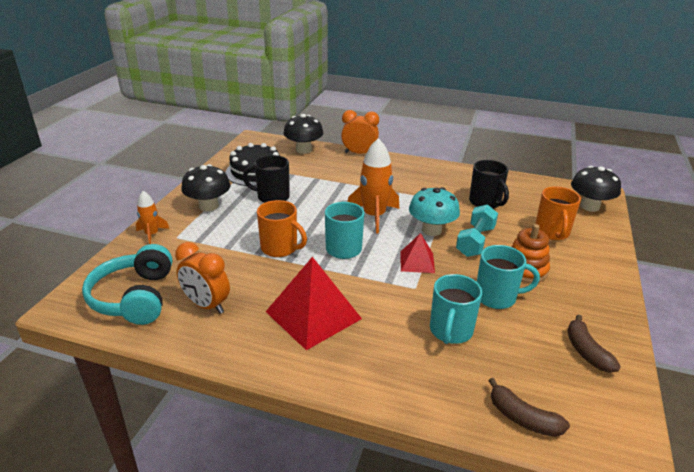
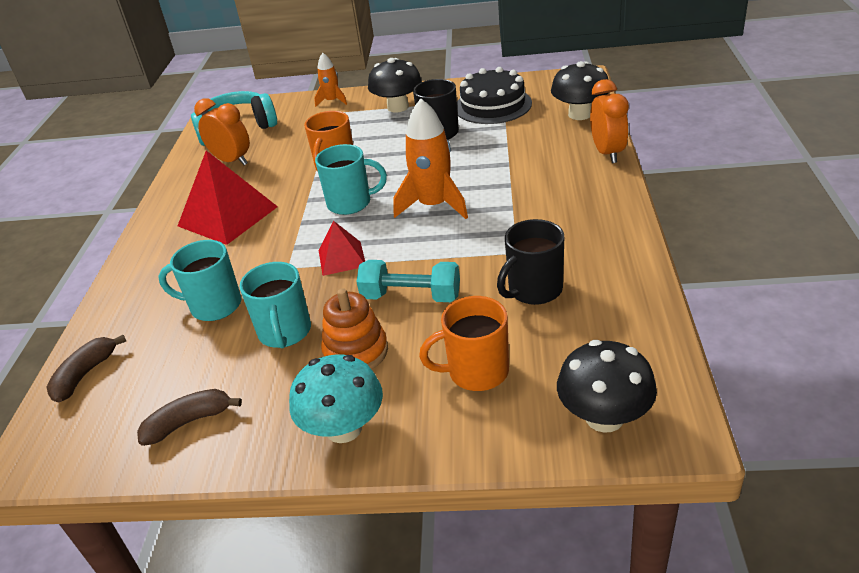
camera: 80 degrees right, 5 degrees up
orange clock [175,242,230,314] -> orange clock turned 105 degrees clockwise [194,98,250,165]
turquoise mushroom [409,187,460,236] -> turquoise mushroom moved to [289,354,383,443]

